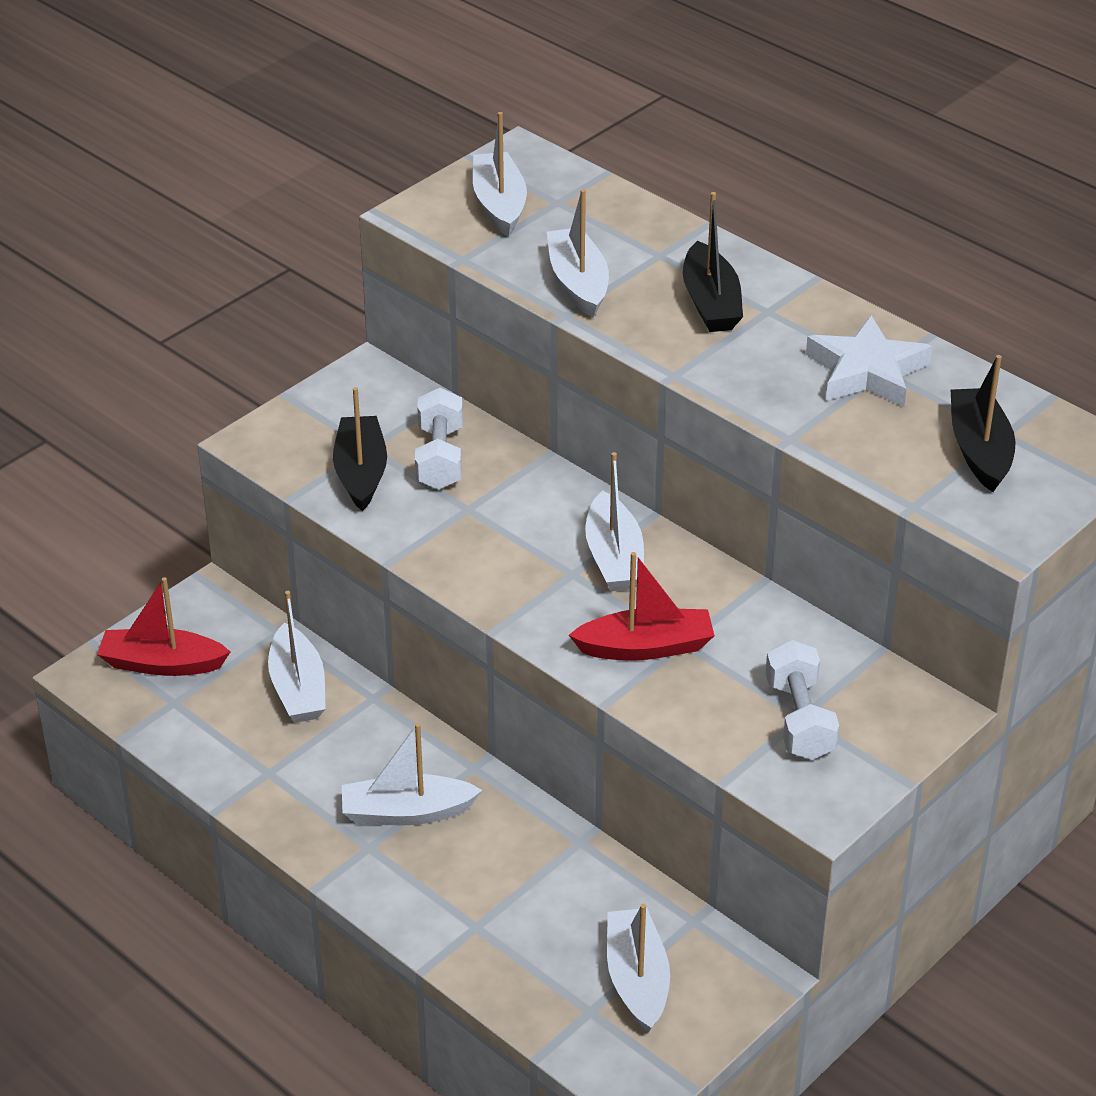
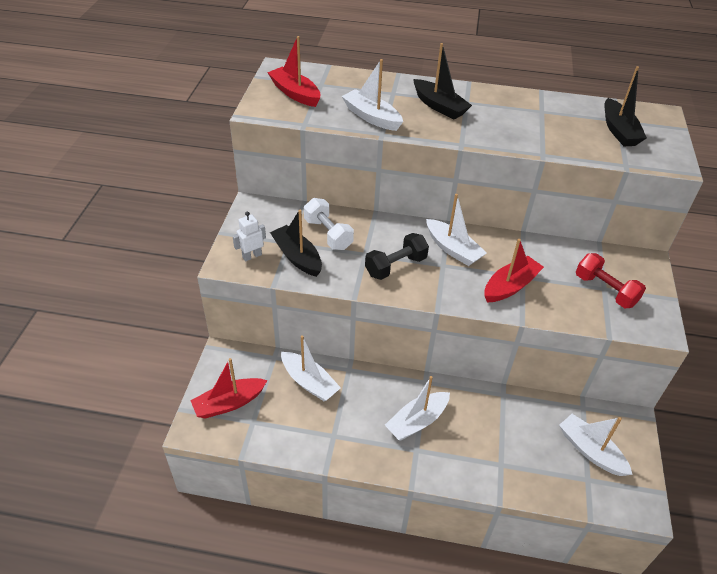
camera: 35 degrees left, 5 degrees up
white boat [473,112,527,237] -> red boat [267,36,320,107]
white dumbbell [765,640,839,760] -> red dumbbell [576,253,646,308]
white star [806,315,932,407] -> none
black boat [951,355,1016,492] -> black boat turned 150 degrees counterclockwise [605,66,647,146]
none -> white robot [233,212,266,261]
none -> black dumbbell [365,233,429,280]

